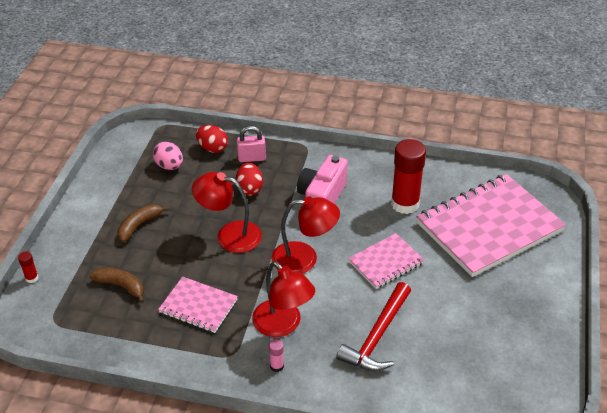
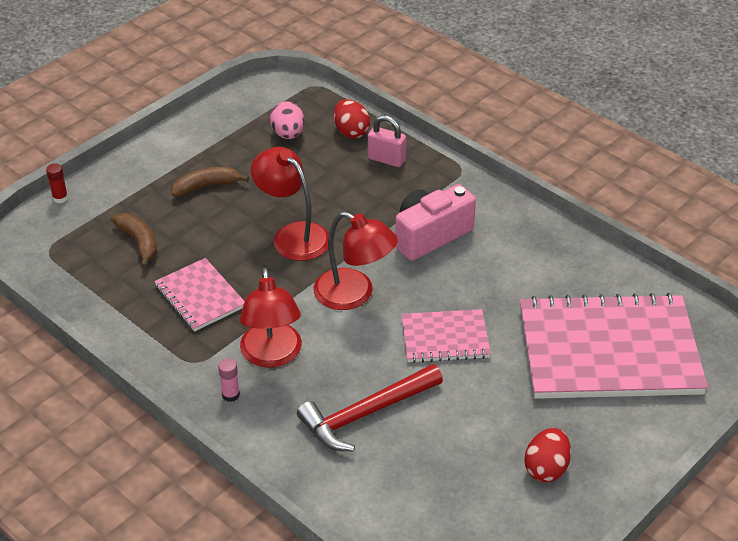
camera: 30 degrees right, 0 degrees up
red egg [236,163,263,196] -> red egg moved to [524,428,571,482]
red glue stick [391,139,426,214] -> none

